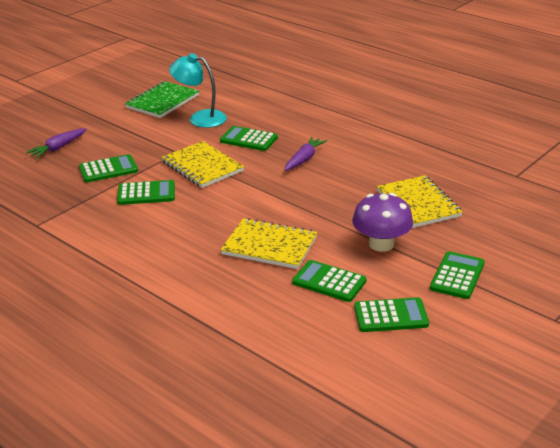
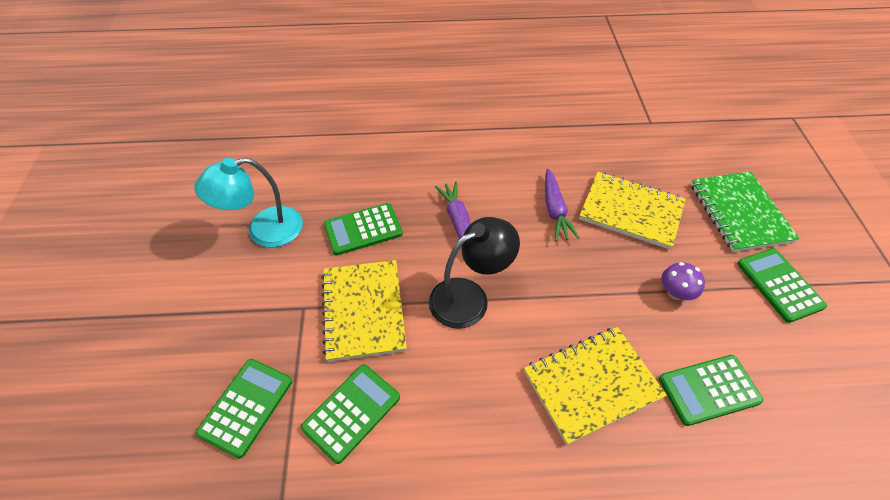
camera: 45 degrees left, 20 degrees up
purple carrot [26,128,87,158] -> purple carrot moved to [545,169,579,241]
green notebook [125,81,199,118] -> green notebook moved to [690,171,800,252]
yellow notebook [161,141,244,188] -> yellow notebook turned 75 degrees clockwise [321,260,407,362]
purple mushroom [352,193,413,252] -> purple mushroom [661,262,705,300], size x0.54
green calculator [354,297,429,332] -> none
none -> black lamp [429,217,520,329]

